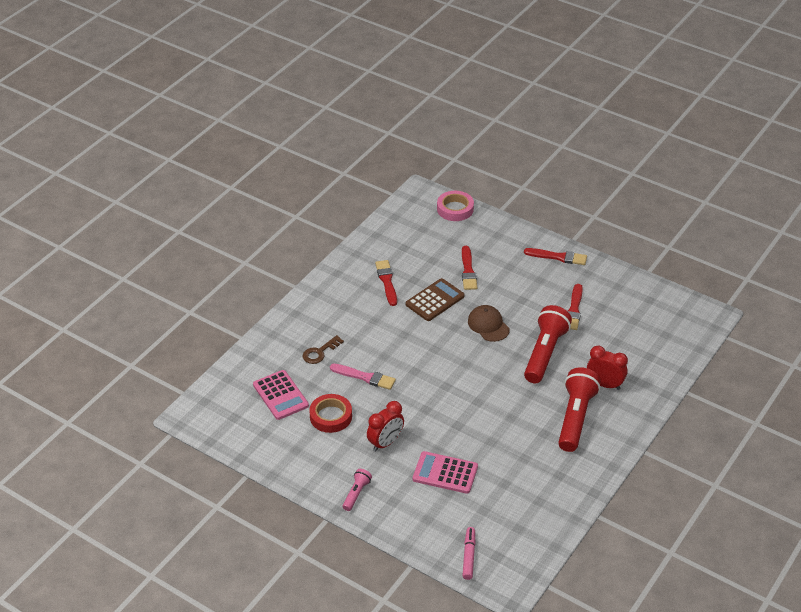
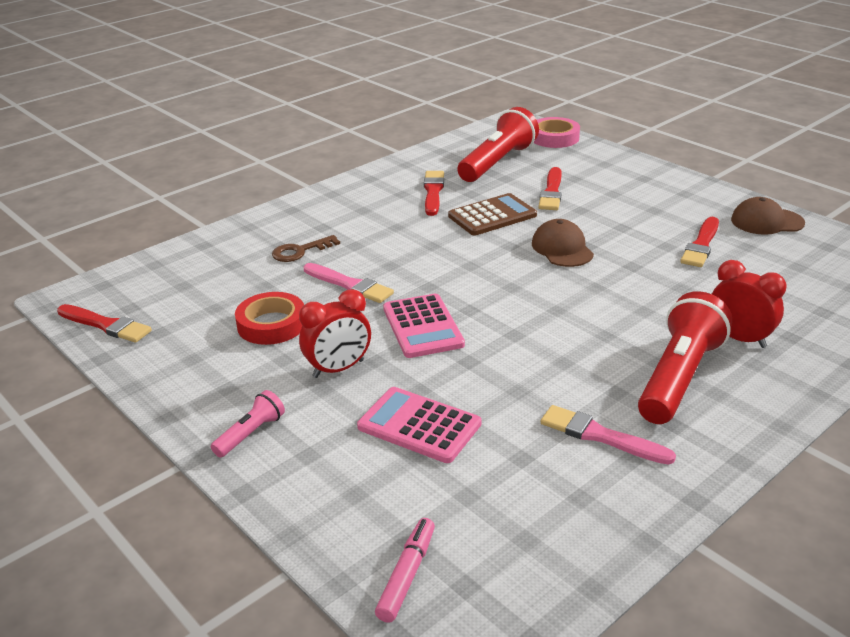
camera: 15 degrees right, 10 degrees down
pink calculator [253,370,309,420] -> pink calculator moved to [383,294,465,358]
red brush [524,248,587,265] -> red brush moved to [57,304,152,343]
red flashlight [524,305,572,383] -> red flashlight moved to [457,107,539,182]
none -> pink brush [541,405,676,465]
none -> brown cap [731,197,805,235]

